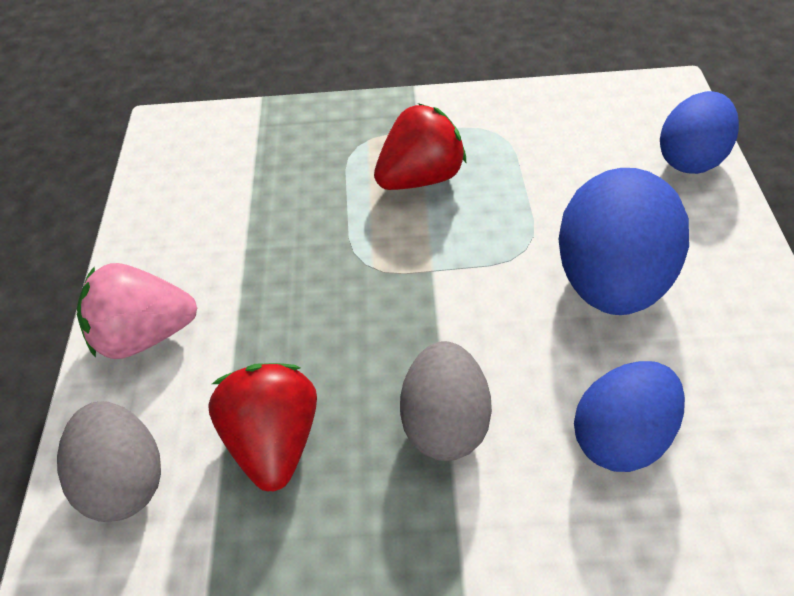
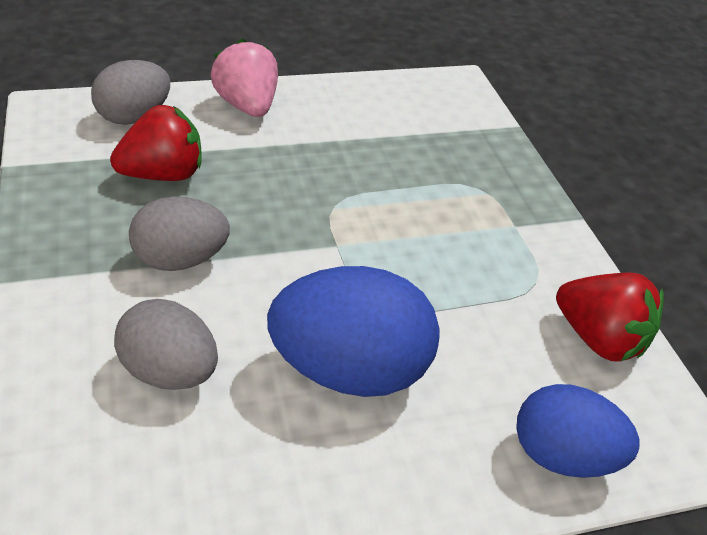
camera: 70 degrees right, 10 degrees down
red strawberry [374,103,466,190] -> red strawberry moved to [556,273,664,362]
blue egg [574,361,685,472] -> grey egg [114,299,218,390]

